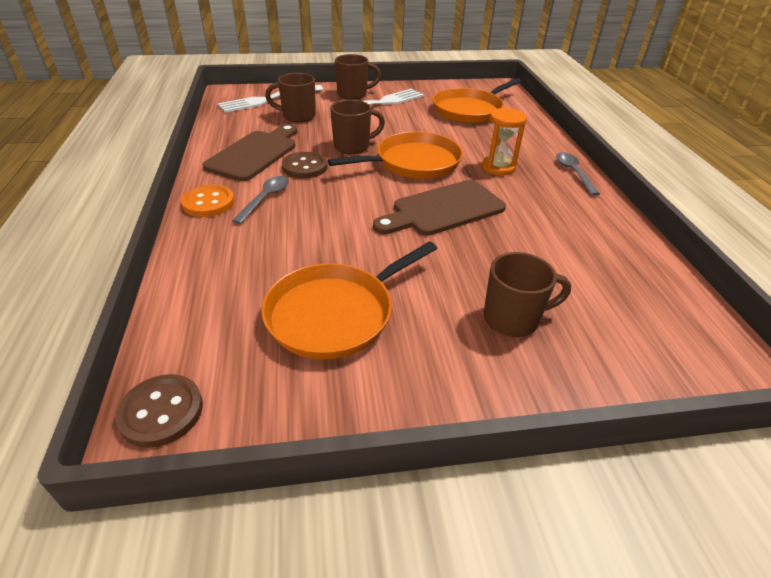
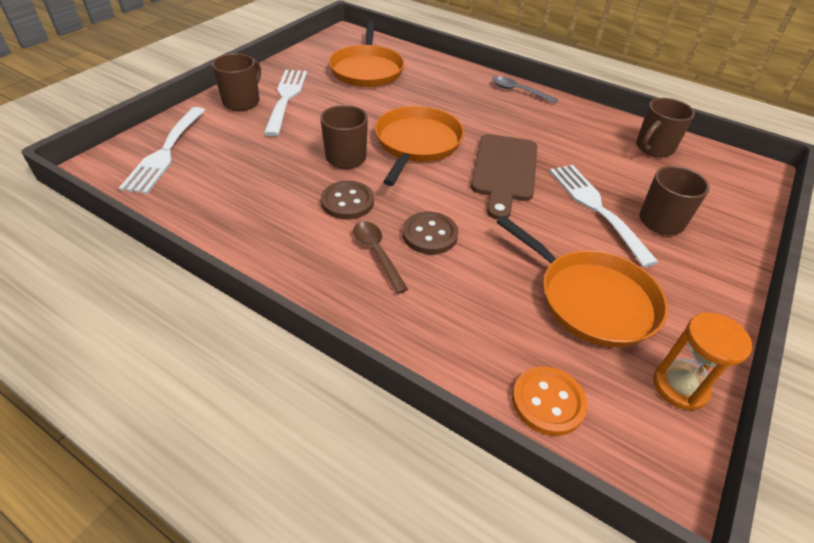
camera: 50 degrees left, 5 degrees up
brown button [115,374,203,448] -> brown button moved to [402,212,458,254]
orange button [181,185,235,217] -> orange button moved to [512,366,587,436]
brown cutting board [203,124,297,181] -> none
grey spoon [232,176,289,224] -> brown spoon [353,221,408,294]
orange pan [261,241,437,359] -> orange pan turned 45 degrees counterclockwise [497,216,668,347]
brown mug [265,73,316,122] -> brown mug moved to [636,98,695,157]
orange hourglass [482,108,527,175] -> orange hourglass moved to [653,312,752,411]
none -> white fork [549,165,659,267]

